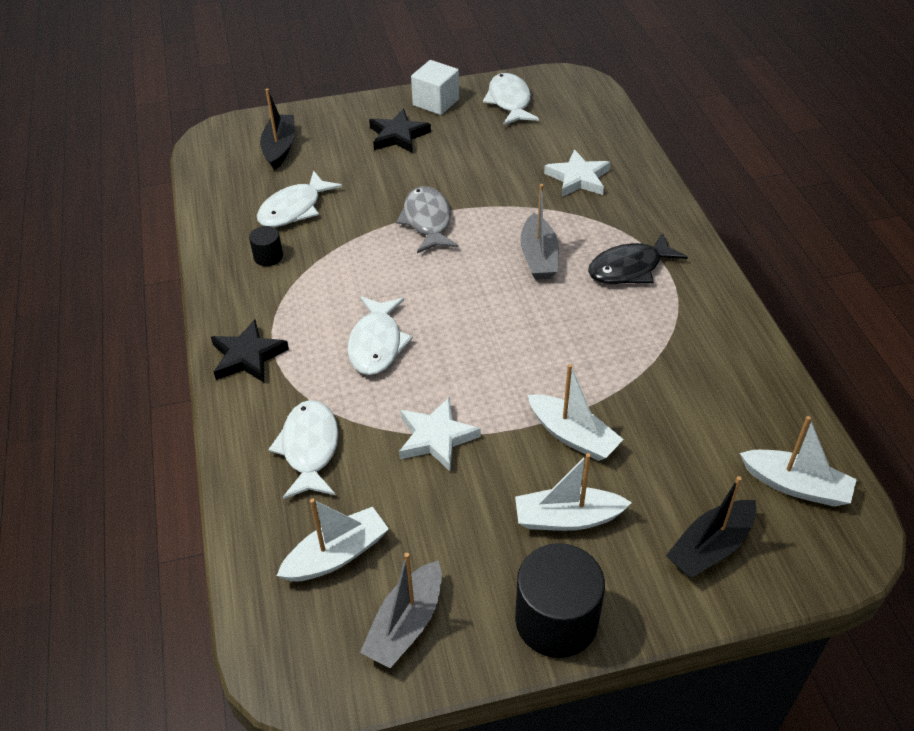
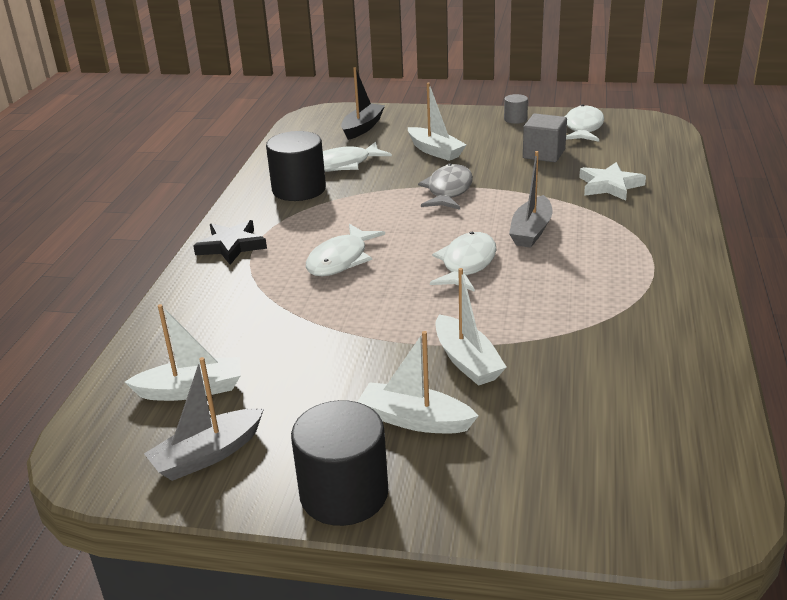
camera: 25 degrees right, 15 degrees down
black cylinder [249,226,283,266] -> black cylinder [266,131,326,201], size x2.05
white fish [268,400,338,499] -> white fish moved to [430,232,497,292]
black star [369,109,431,153] -> none
white star [399,397,481,471] -> none
white cube [411,60,459,115] -> grey cylinder [504,94,528,124]
black fish [588,233,688,284] -> none
black boat [666,476,756,578] -> none
white boat [740,416,857,507] -> white boat moved to [408,82,467,161]
none -> grey cube [523,113,567,162]

